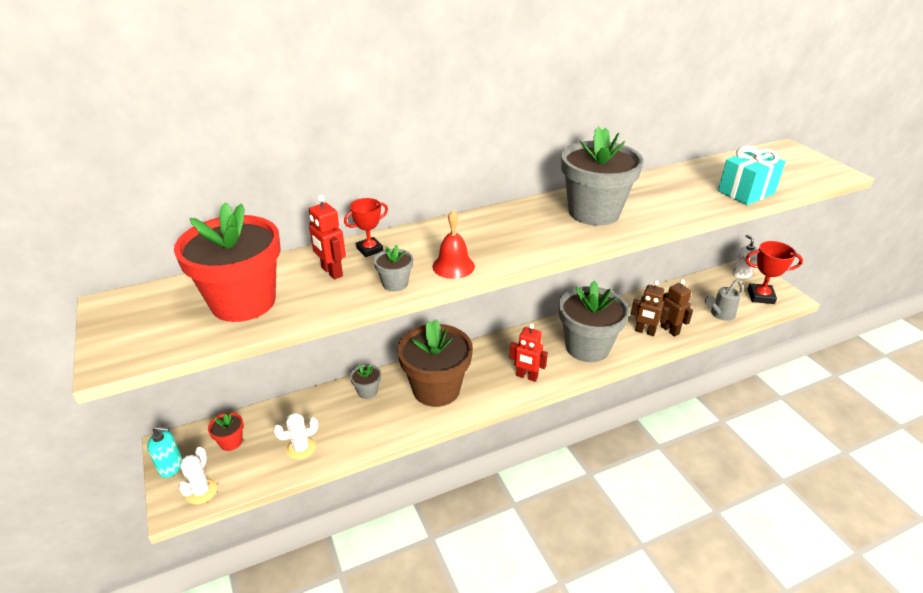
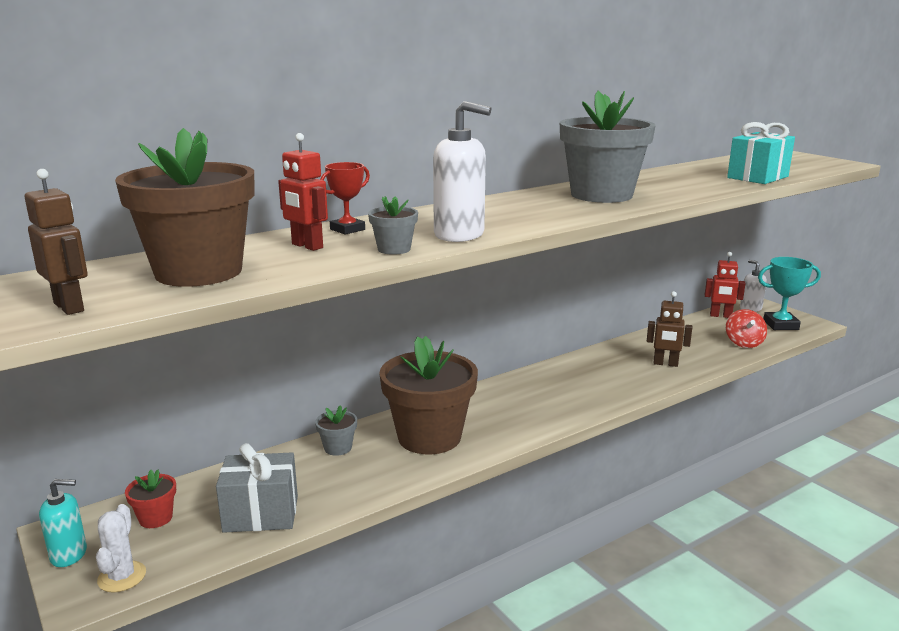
camera: 10 degrees left, 15 degrees down
red flower pot [174,202,281,322] -> brown flower pot [115,128,254,287]
white cactus [273,413,318,460] -> grey gift [216,443,298,533]
red bell [432,210,475,279] -> white soap dispenser [433,101,491,242]
red robot [509,323,548,382] -> red robot moved to [705,252,746,318]
grey flower pot [559,281,629,362] -> none
brown robot [661,279,693,337] -> brown robot moved to [25,169,88,315]
grey watering can [705,279,743,321] -> red spinning top [726,309,767,348]
red trophy [745,241,803,304] -> turquoise trophy [758,257,821,330]

